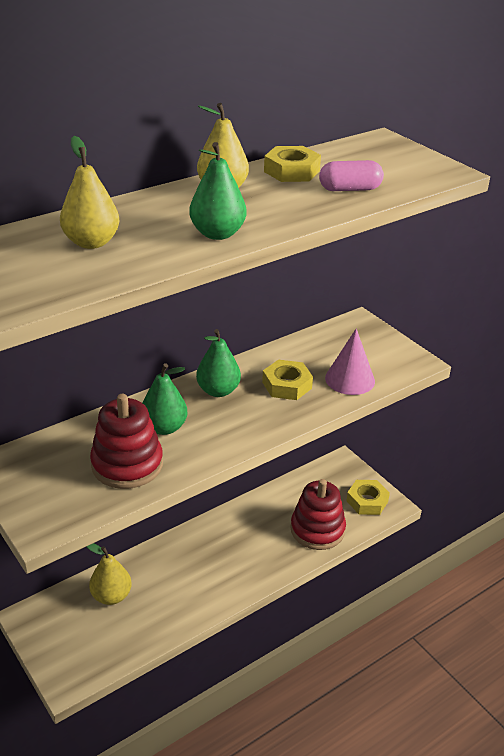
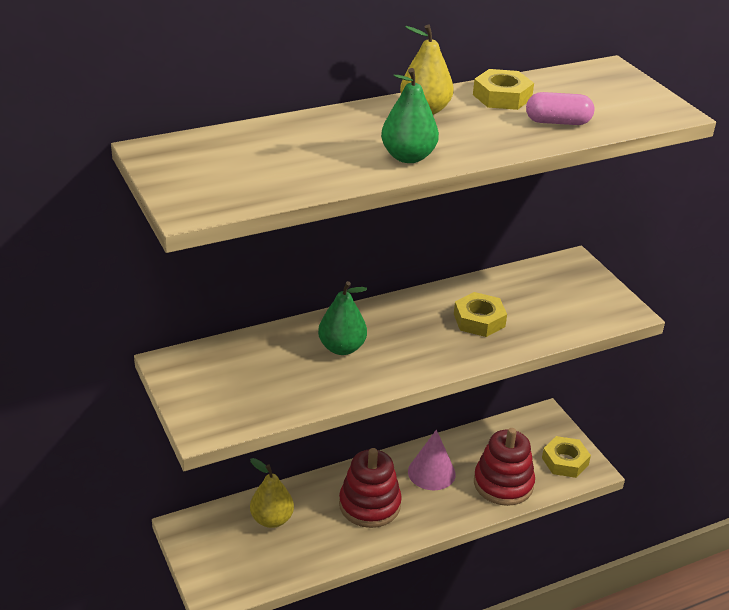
camera: 10 degrees right, 0 degrees up
yellow pear [60,136,120,249] -> none
red stacking toy [90,394,163,489] -> red stacking toy moved to [339,448,402,528]
green pear [196,329,241,397] -> none
pink cone [325,328,375,395] -> pink cone moved to [408,430,456,490]

